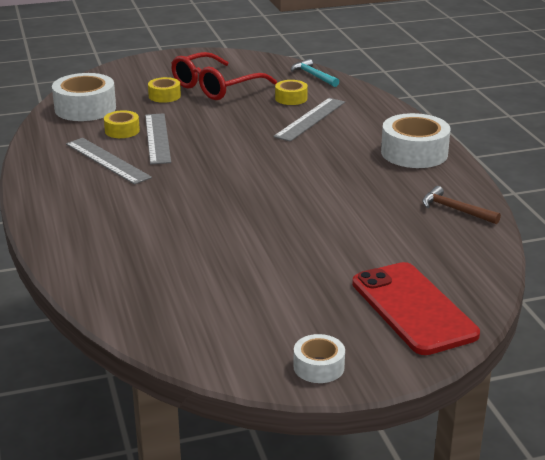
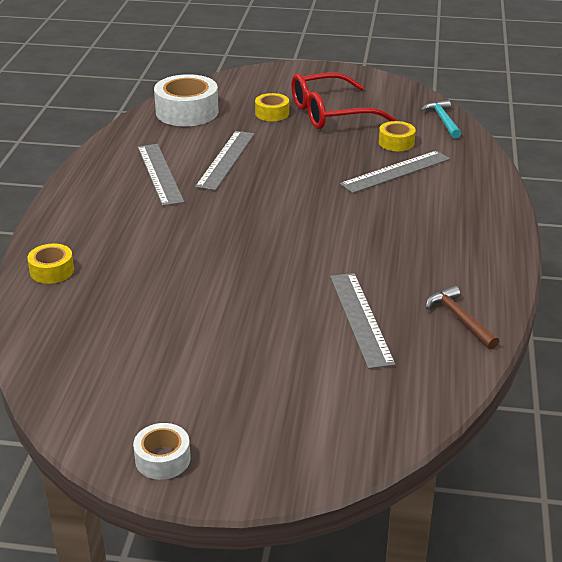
camera: 25 degrees right, 5 degrees up
yellow tape [104,110,140,138] -> yellow tape moved to [27,244,74,284]
red phone [352,262,480,355] -> none
white tape [381,113,451,168] -> none
none -> grey ruler [330,273,396,369]

